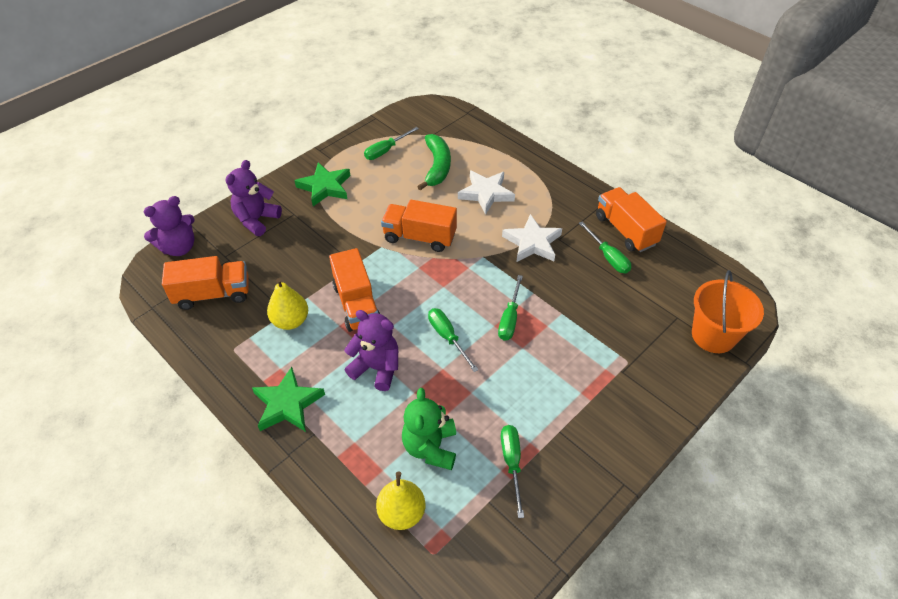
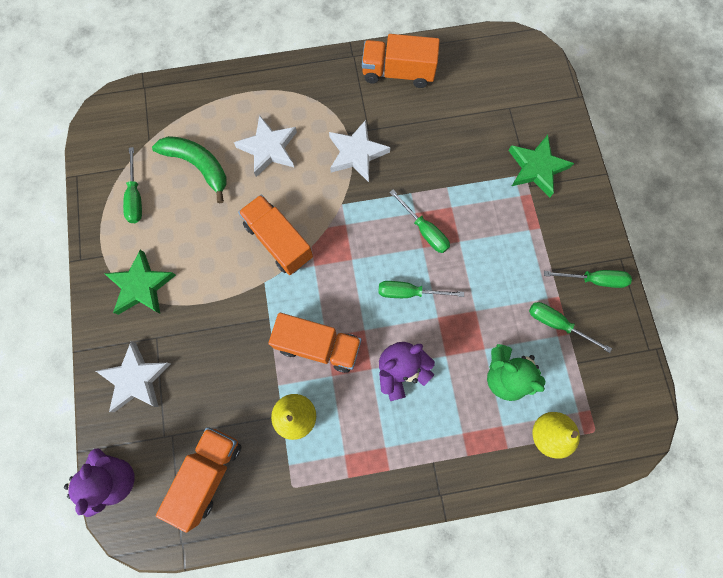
camera: 55 degrees left, 25 degrees up
purple teddy bear [226,160,282,236] -> white star [96,341,170,412]
green star [252,367,325,432] -> green star moved to [509,135,574,197]
orange truck [381,200,457,252] -> orange truck turned 90 degrees clockwise [238,194,313,275]
green screwdriver [579,222,631,273] -> green screwdriver moved to [544,270,632,288]
orange bucket [692,270,764,353] -> none

